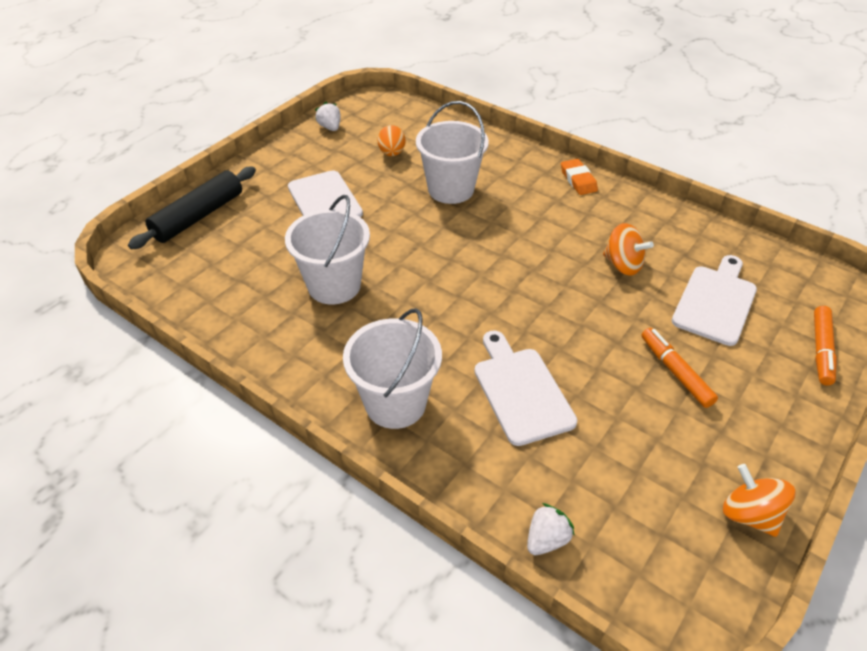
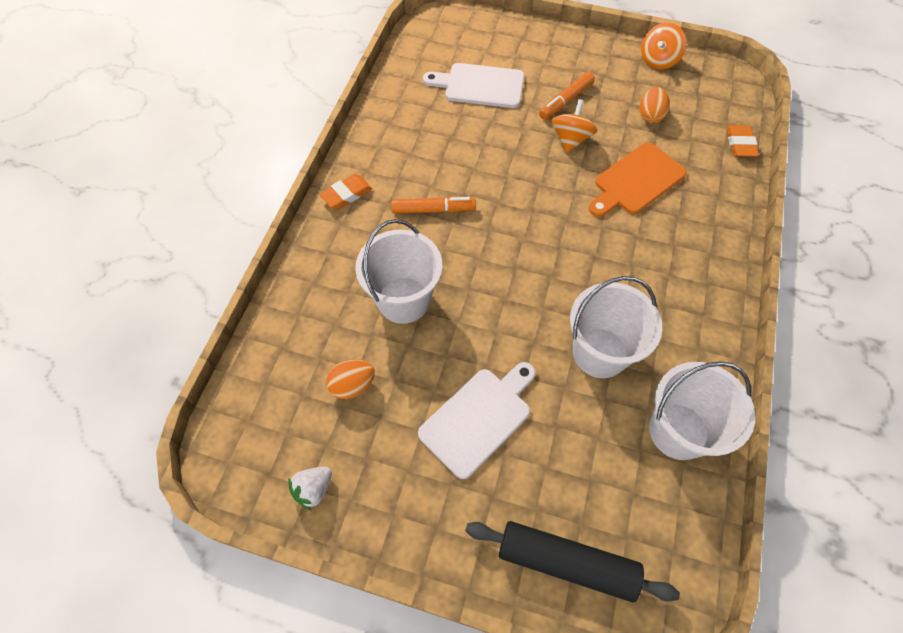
camera: 110 degrees left, 15 degrees up
white bucket [343,308,442,429] -> white bucket moved to [649,361,755,460]
white cutting board [474,330,577,446] -> orange cutting board [589,142,687,217]
white strawberry [527,503,575,555] -> orange eraser [727,125,759,157]
orange spinning top [603,223,654,276] -> orange spinning top moved to [551,99,597,153]
orange marker [814,306,837,386] -> orange marker moved to [391,197,476,214]
none -> orange egg [639,87,670,123]

